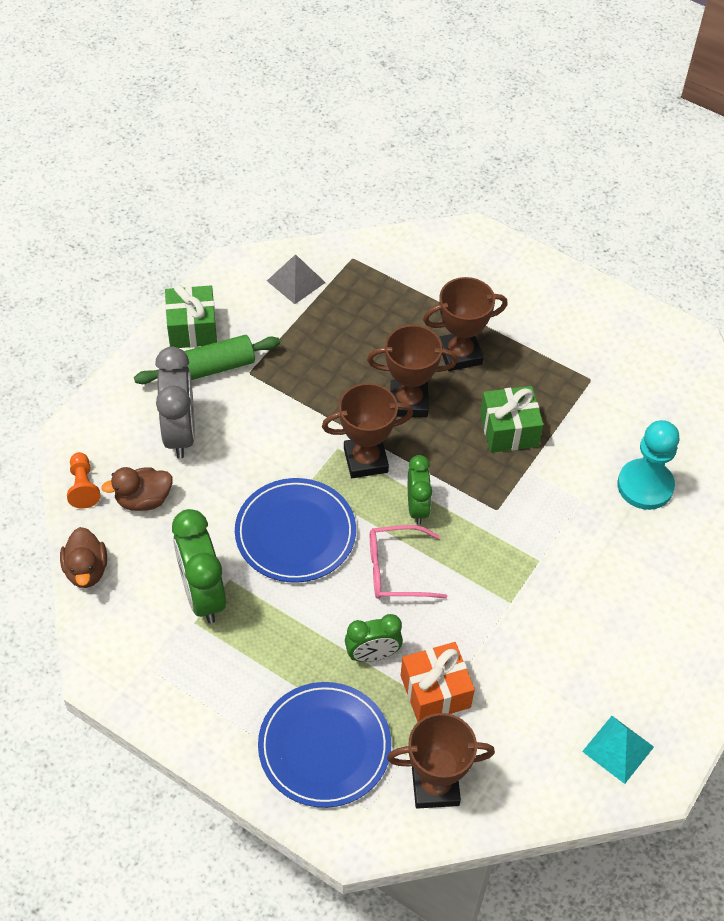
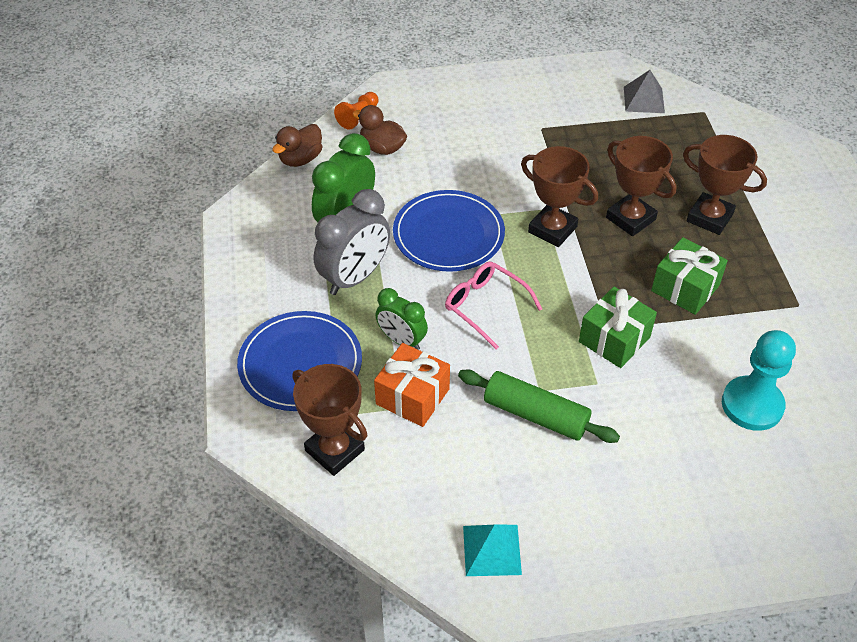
camera: 50 degrees right, 5 degrees down
green rolling pin [134,335,280,384] -> green rolling pin moved to [458,369,620,443]
grey clock [155,347,195,459] -> grey clock moved to [314,189,390,295]
green gift [165,285,217,348] -> green gift moved to [579,287,657,368]
green clock [408,455,432,524] -> none

